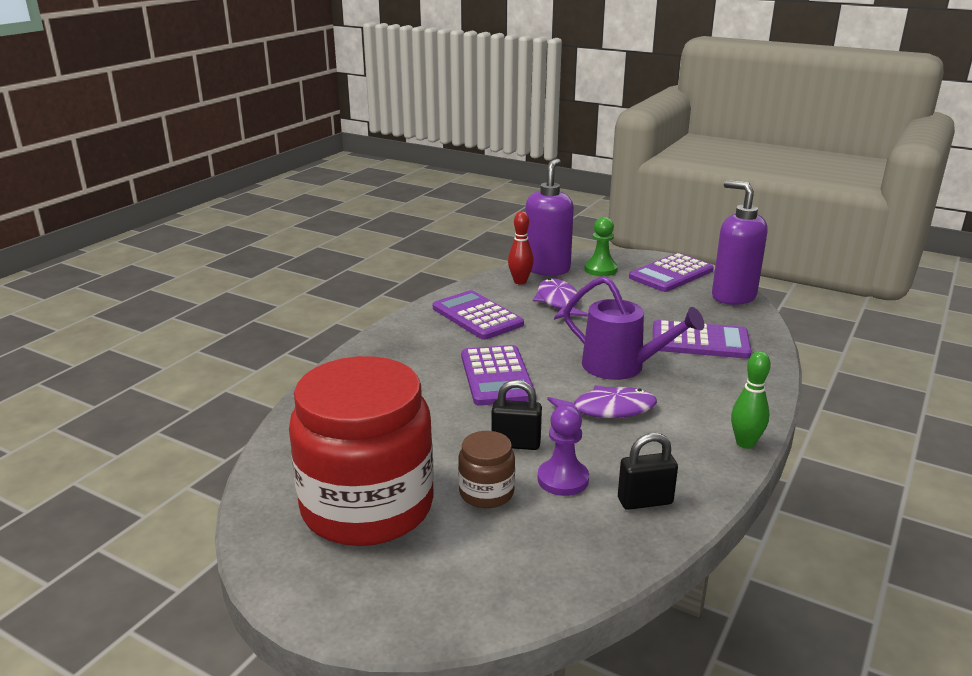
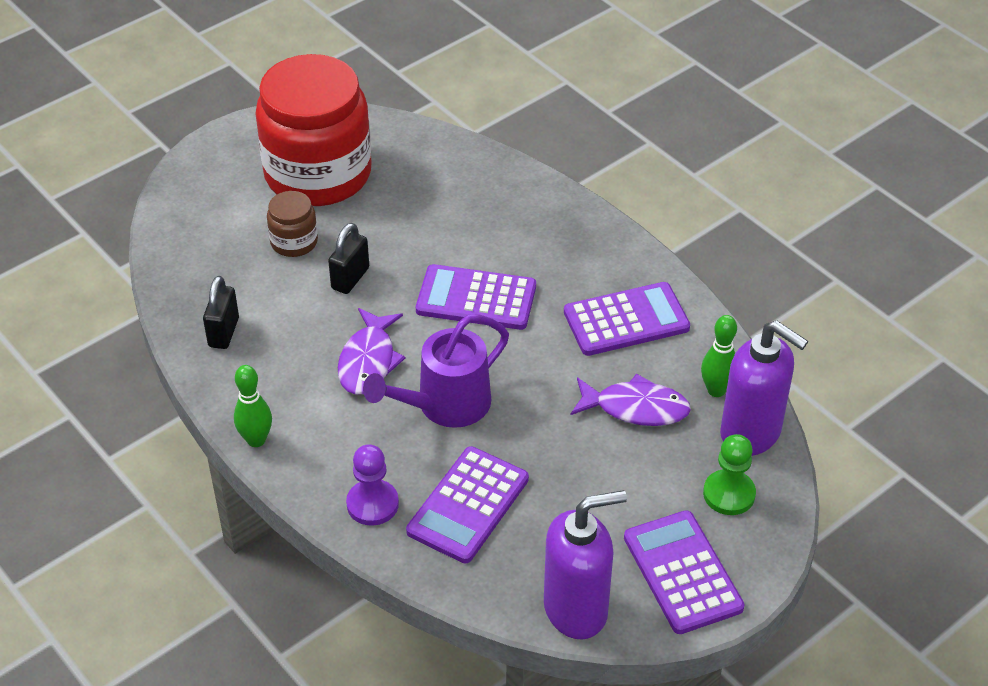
camera: 110 degrees right, 20 degrees up
red bowling pin [508,211,534,284] -> green bowling pin [701,315,737,397]
purple pawn [538,405,589,496] -> purple pawn moved to [346,444,399,526]

